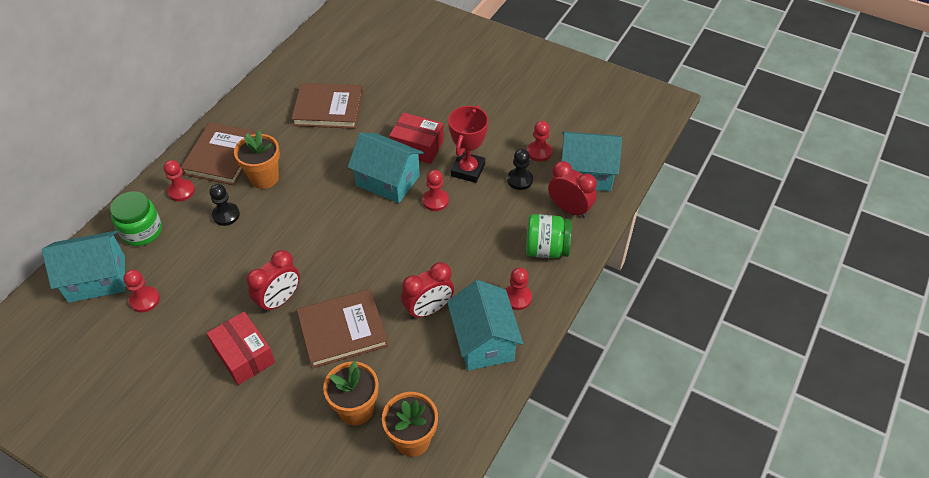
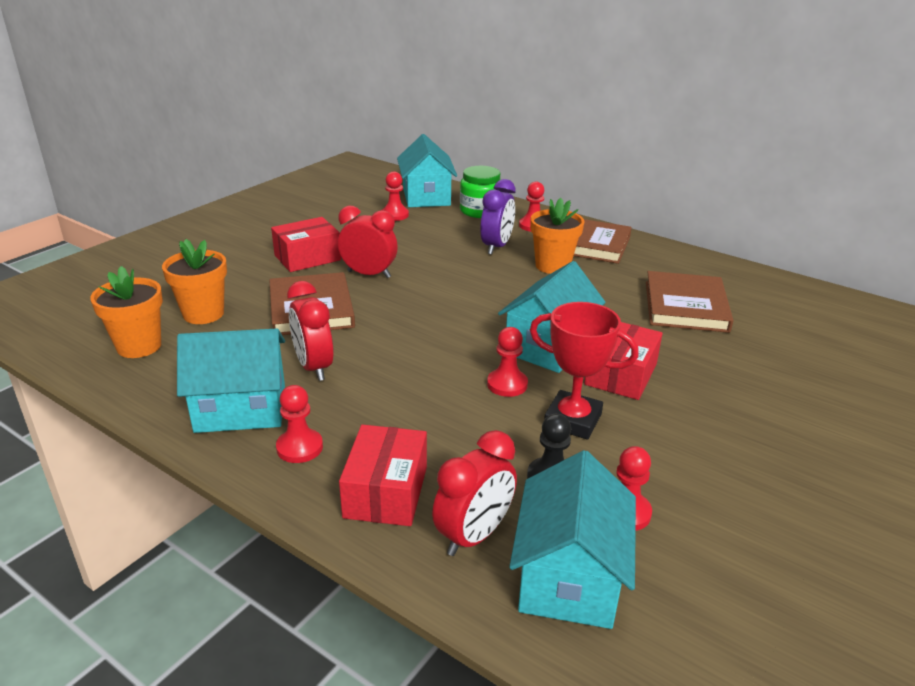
camera: 95 degrees right, 20 degrees down
black pawn [210,184,240,226] -> purple clock [480,179,515,255]
red clock [247,250,300,313] -> red clock turned 150 degrees clockwise [338,206,398,278]
green jar [526,214,572,258] -> red box [339,424,427,526]

